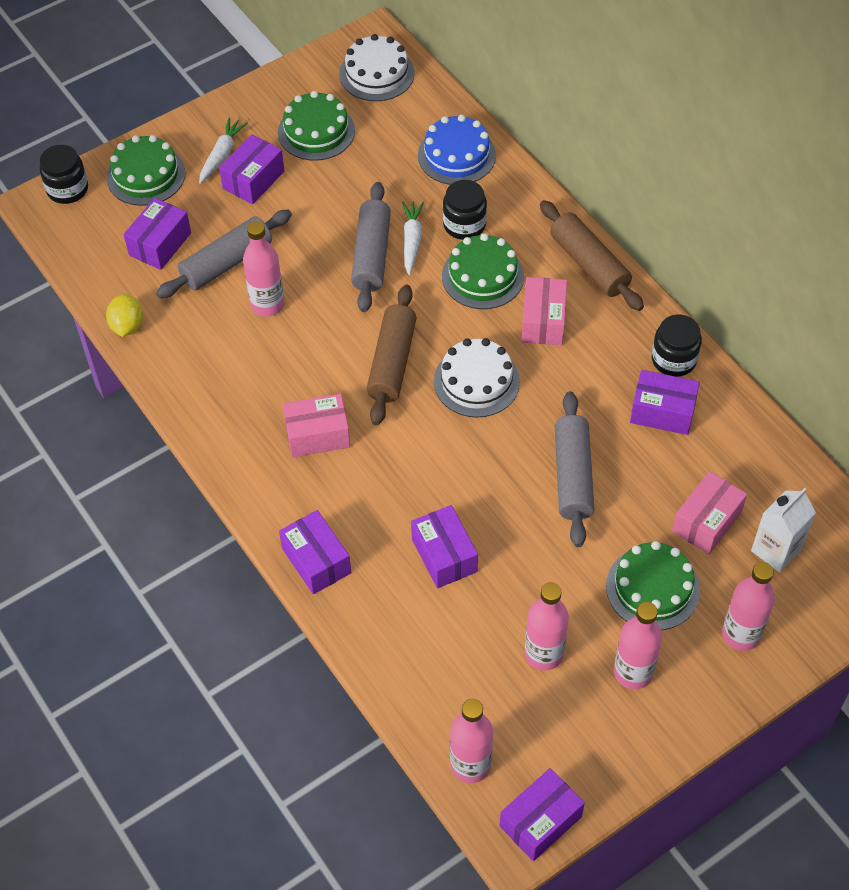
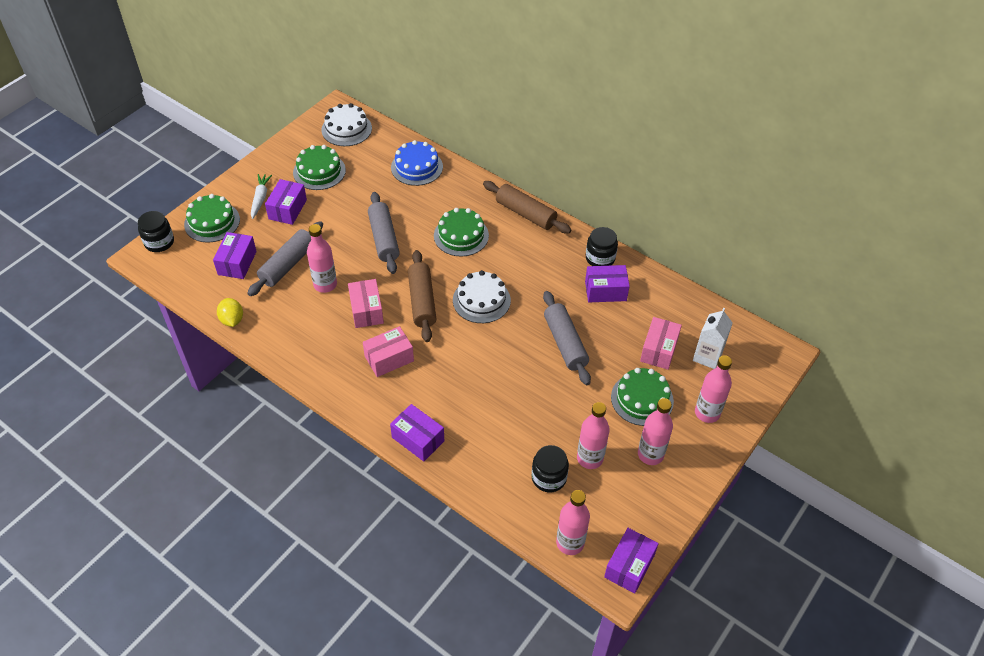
camera: 20 degrees left, 5 degrees down
white carrot [402,202,424,275] -> none
purple box [411,505,478,588] -> none
black jar [443,180,487,240] -> black jar moved to [532,445,569,492]
pink box [522,277,567,345] -> pink box moved to [348,279,384,328]

